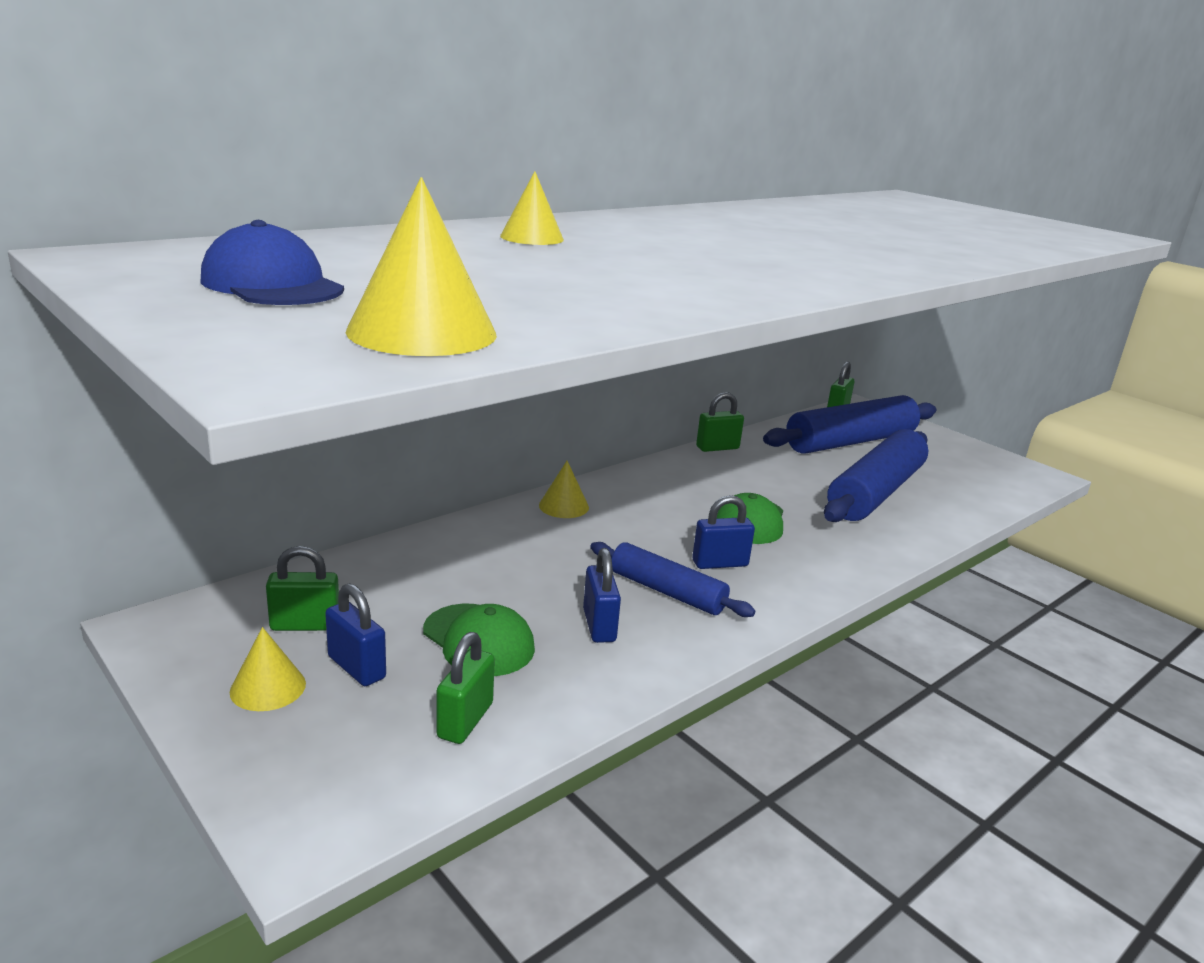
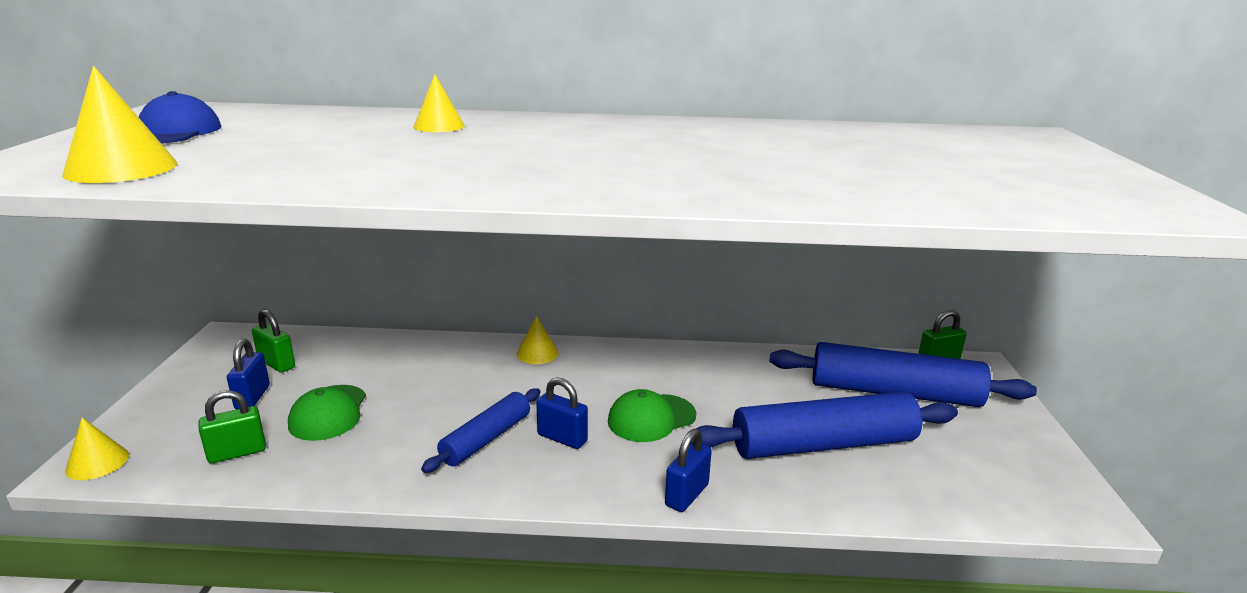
camera: 45 degrees right, 0 degrees up
yellow cone [230,627,306,711] -> yellow cone moved to [65,418,129,480]
blue padlock [583,548,621,643] -> blue padlock moved to [665,429,712,512]
blue rolling pin [590,542,755,617] -> blue rolling pin turned 45 degrees clockwise [421,388,541,473]
green padlock [696,392,744,452] -> none

